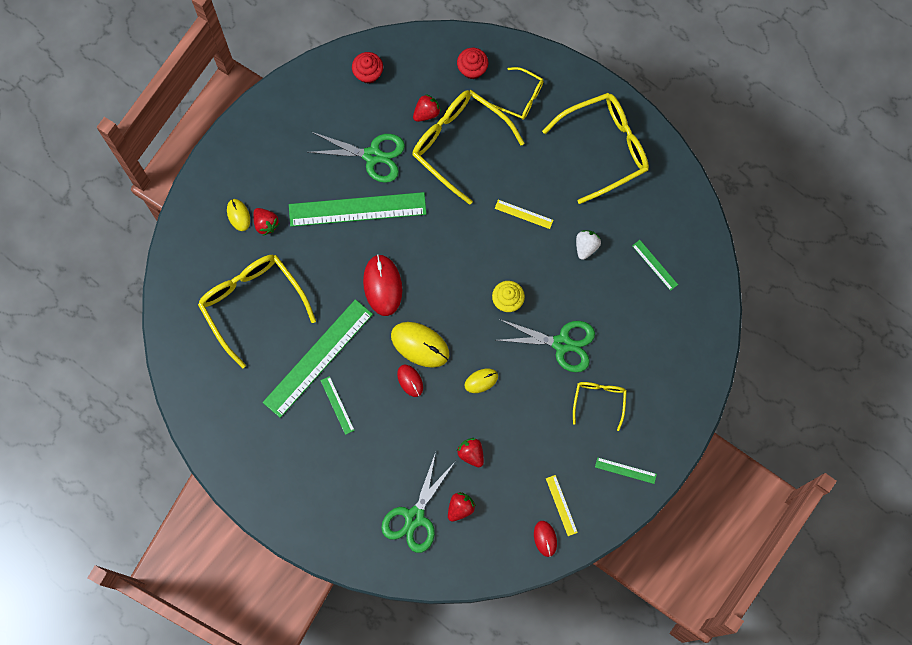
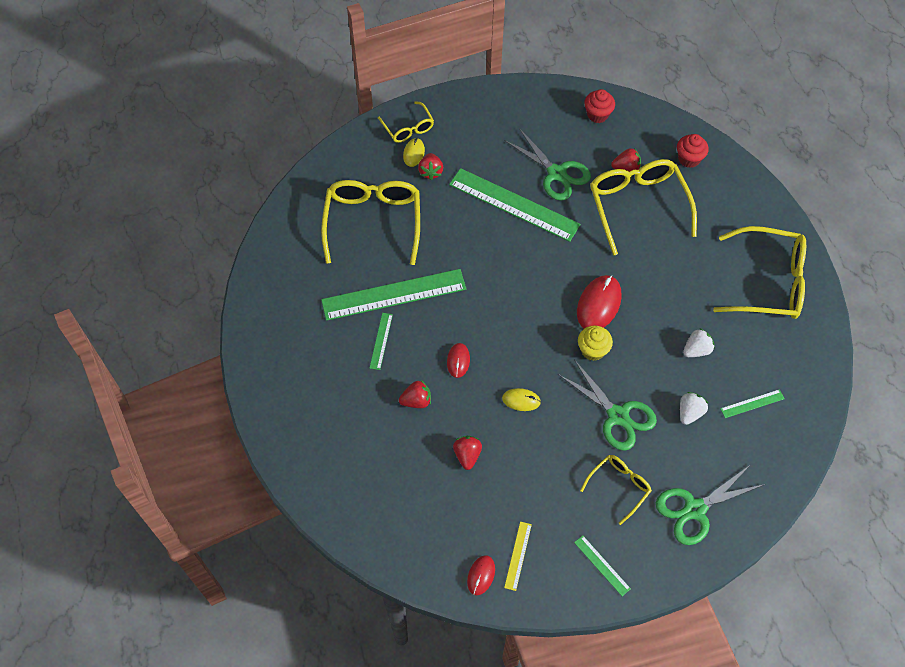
camera: 35 degrees right, 15 degrees down
red mouse [363,254,402,316] -> red mouse moved to [577,275,622,329]
green scissors [381,452,455,553] -> green scissors moved to [656,465,766,545]
yellow mouse [391,322,449,368] -> none
red strawberry [448,492,476,522] -> red strawberry moved to [399,380,431,408]
yellow glasses [492,67,544,120] -> yellow glasses moved to [378,101,434,143]
yellow ruler [495,200,553,229] -> none
green ruler [632,240,678,291] -> green ruler turned 75 degrees clockwise [720,389,785,418]
none -> white strawberry [680,392,708,425]

